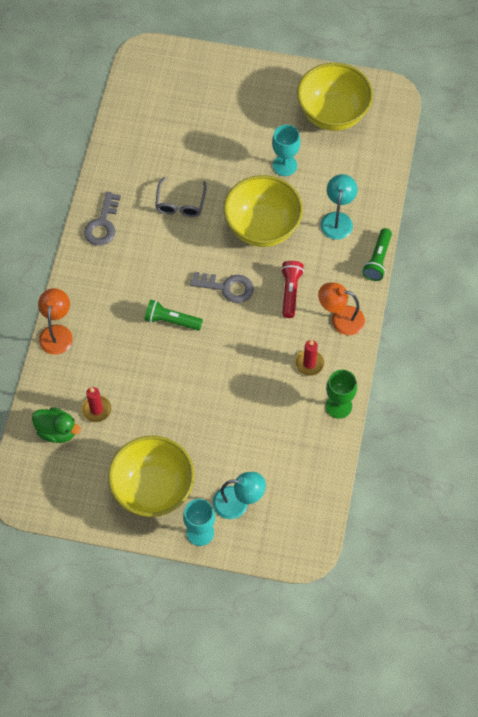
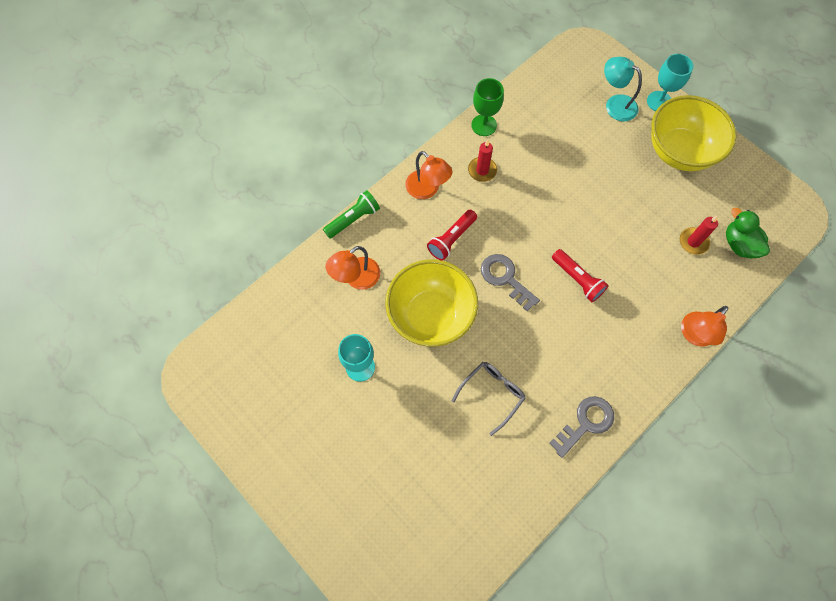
camera: 145 degrees left, 5 degrees up
green flashlight [145,299,203,331] -> red flashlight [552,249,609,302]
yellow bowl [297,63,373,131] -> none
turquoise lamp [321,174,357,240] -> orange lamp [326,246,380,290]

